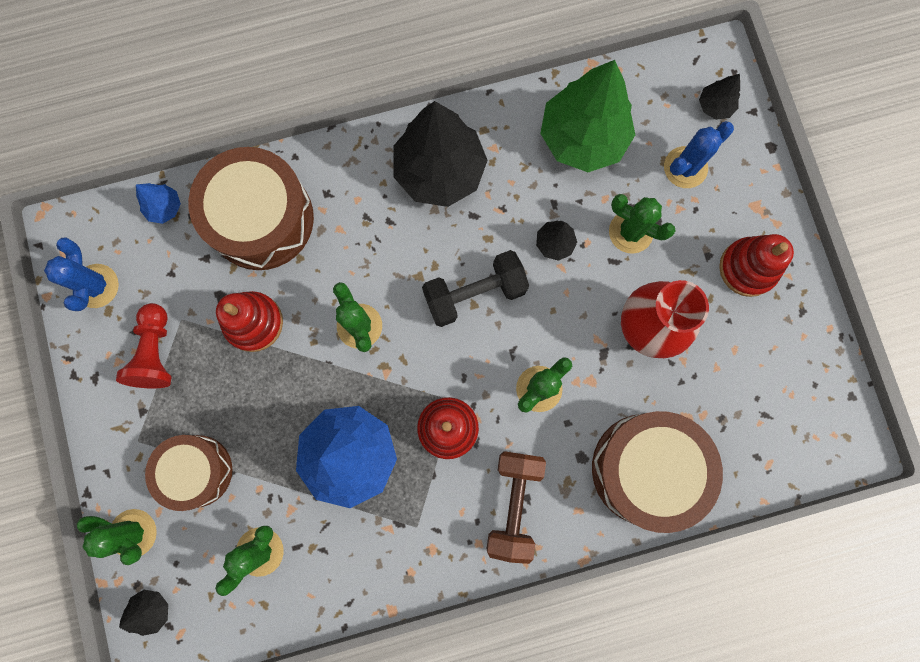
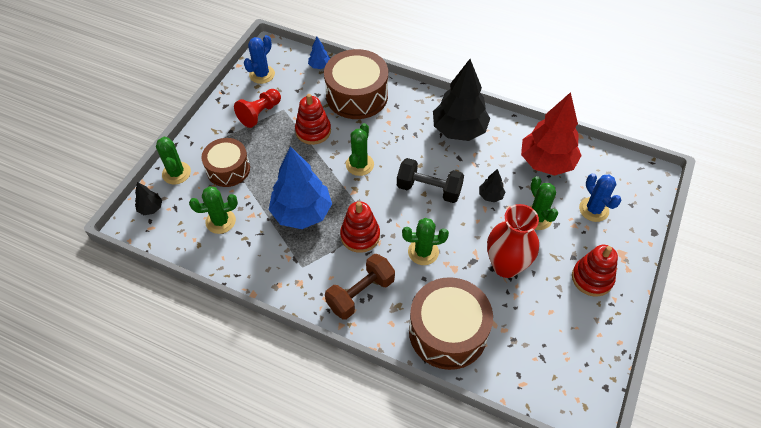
camera: 40 degrees right, 25 degrees down
green tree [540,60,635,172] -> red tree [521,92,582,175]
blue cactus [664,121,734,188] -> blue cactus turned 60 degrees clockwise [579,173,621,222]
black tree [699,74,740,120] -> none

